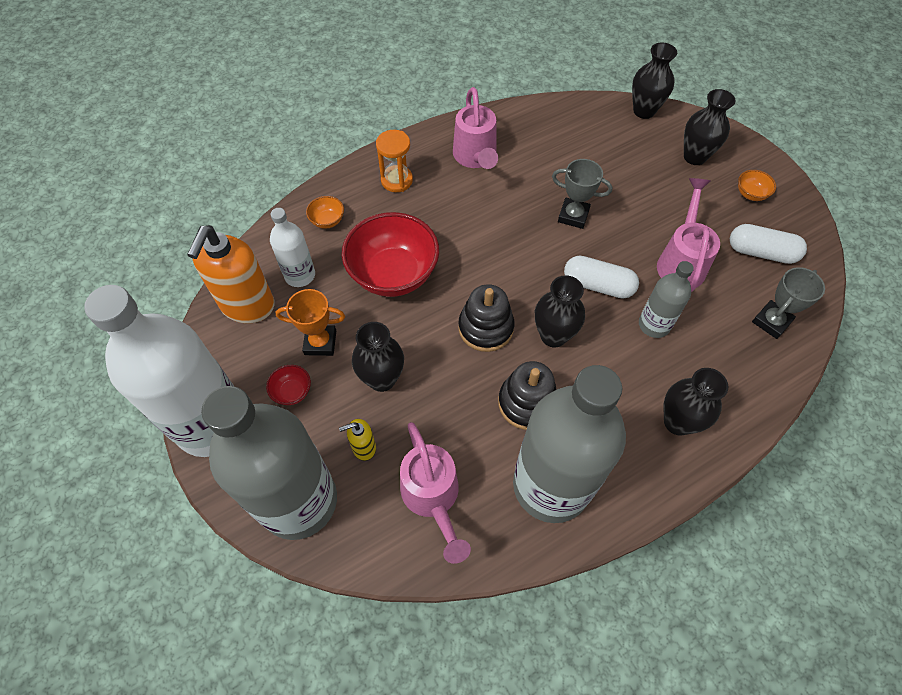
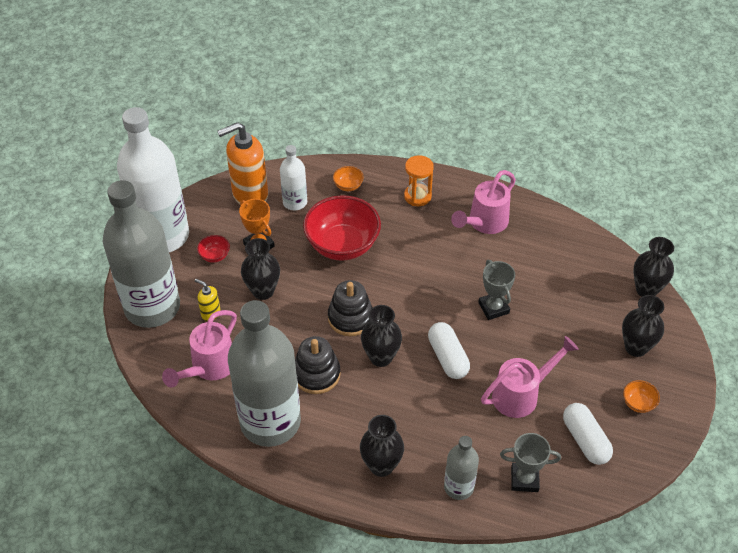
camera: 50 degrees right, 10 degrees down
grey bottle [639,261,694,338] -> grey bottle moved to [444,436,479,500]

